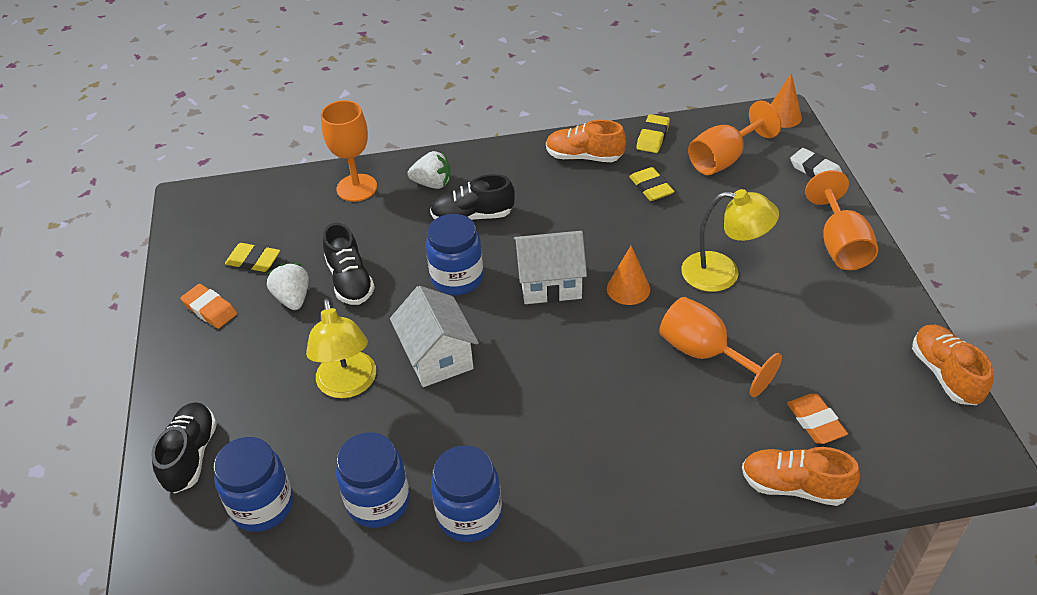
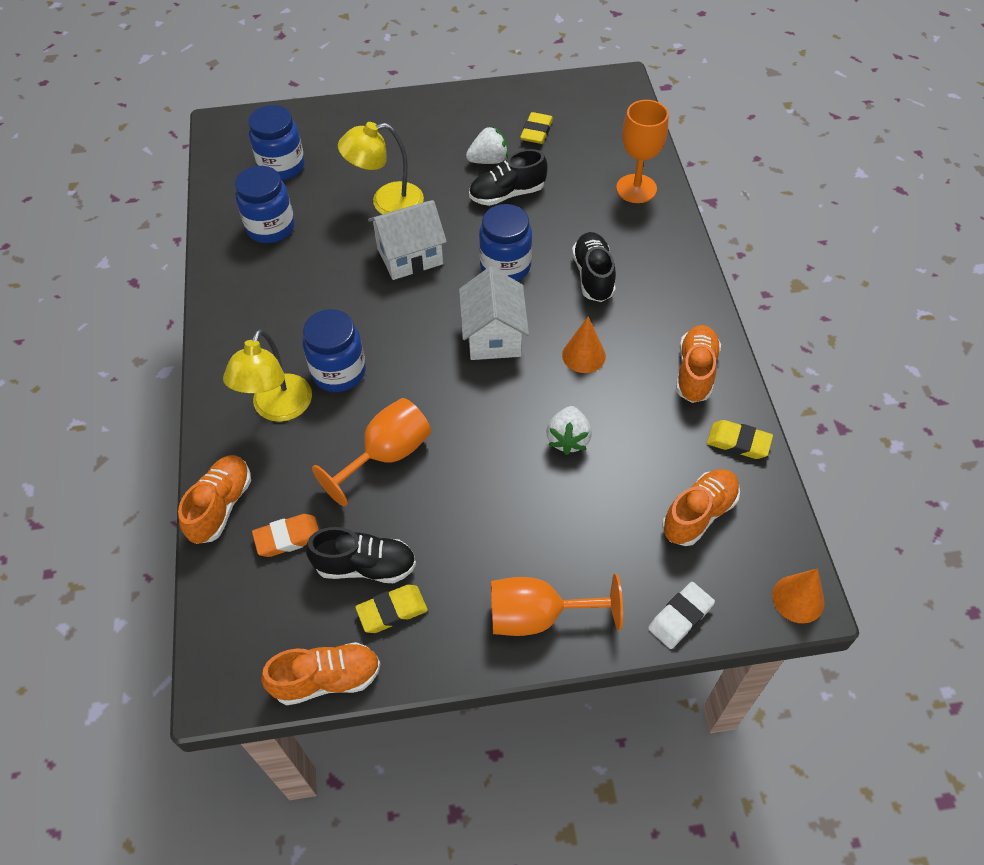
camera: 90 degrees right, 10 degrees up
black shoe [151,402,217,493] -> black shoe moved to [306,527,416,583]
orange eraser [180,284,237,329] -> none
white strawberry [408,151,451,189] -> white strawberry moved to [546,406,592,455]
blue jar [431,445,502,542] -> blue jar moved to [303,309,366,392]
orange cone [607,246,650,305] -> orange cone moved to [562,316,606,373]
yellow eraser [629,167,675,201] -> yellow eraser moved to [355,585,428,633]
yellow lamp [681,189,779,292] -> yellow lamp moved to [223,329,312,422]
orange goblet [688,101,781,175] -> orange shoe [662,469,740,546]

